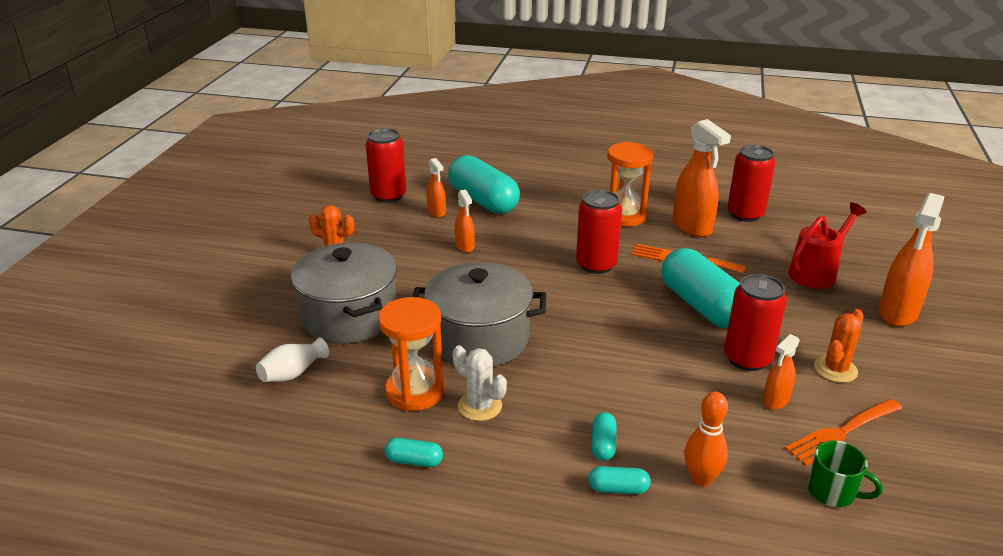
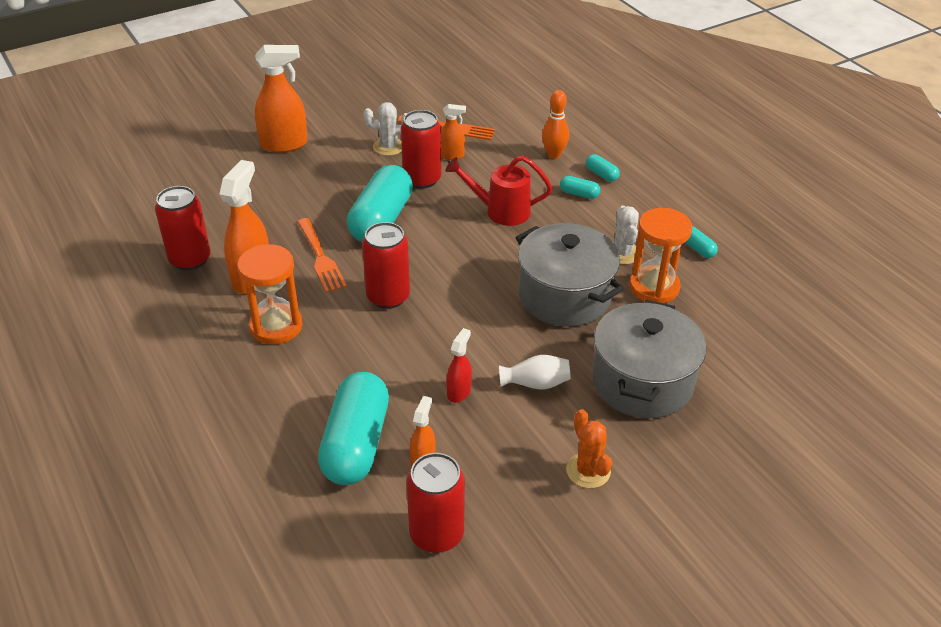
camera: 135 degrees left, 10 degrees up
white vase [256,338,329,382] -> white vase moved to [499,355,571,390]
orange spray bottle [455,190,475,253] -> red spray bottle [447,328,472,403]
turquoise capsule [591,412,617,461] -> turquoise capsule turned 60 degrees clockwise [560,176,600,199]
red watering can [788,203,867,289] -> red watering can moved to [446,156,552,226]
green mug [808,440,883,507] -> none
orange cactus [814,309,864,383] -> white cactus [363,102,407,156]

